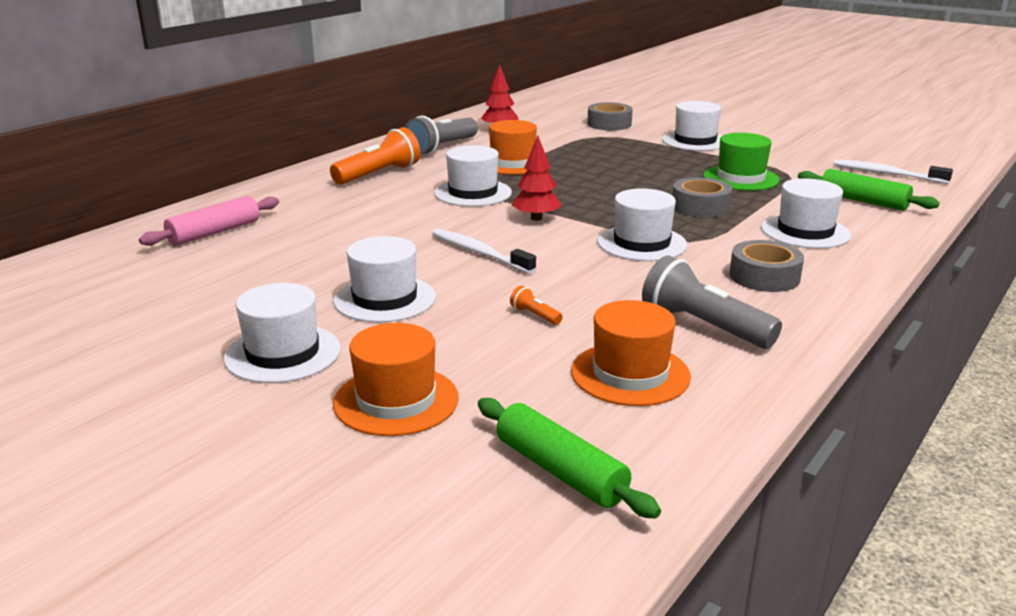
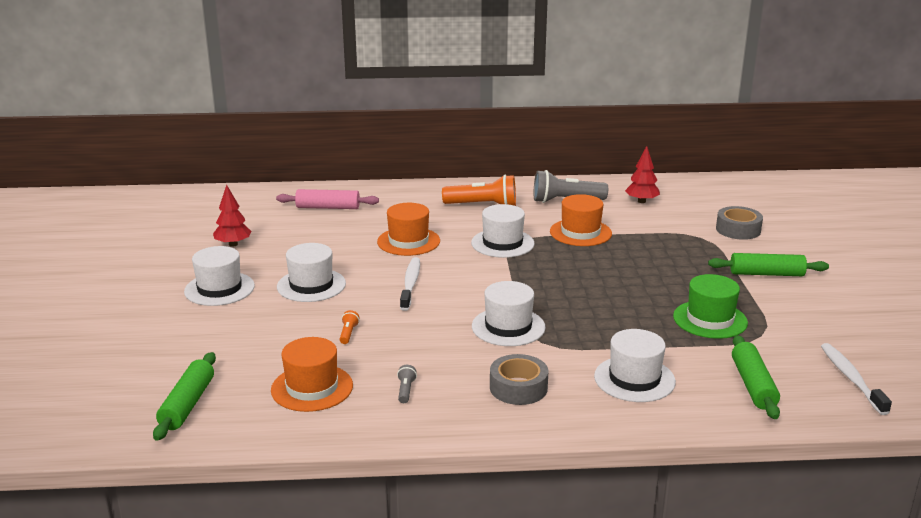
camera: 50 degrees right, 0 degrees up
orange hat [333,323,459,436] -> orange hat moved to [377,203,440,256]
red tree [512,136,562,221] -> red tree moved to [213,185,251,247]
grey flashlight [642,256,782,349] -> grey flashlight [397,365,417,403], size x0.43
white hat [662,101,722,151] -> green rolling pin [708,253,829,276]
grey tape [672,177,732,217] -> none

